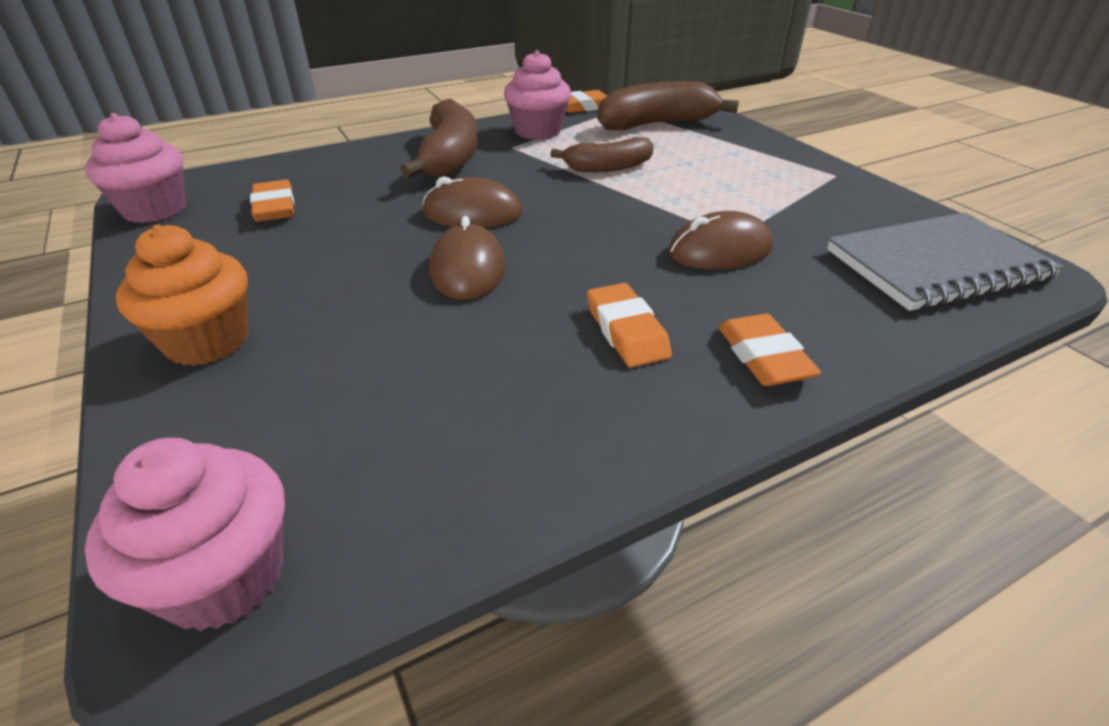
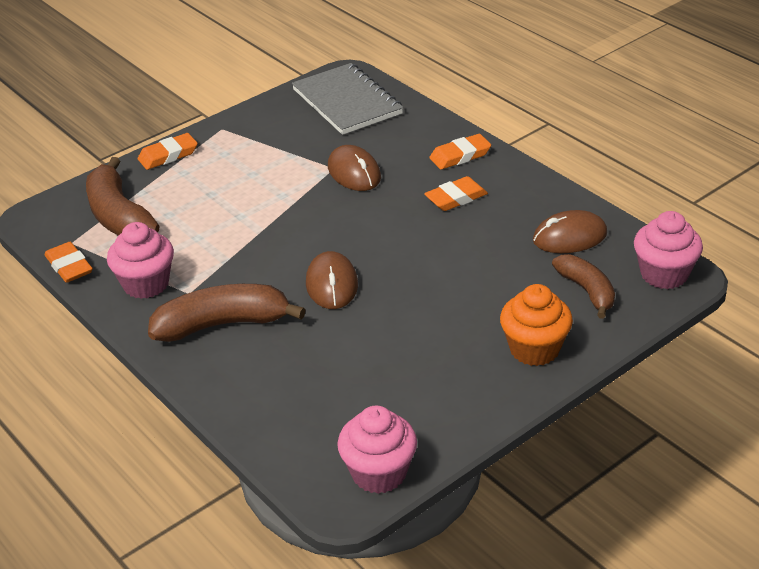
camera: 100 degrees left, 0 degrees up
orange eraser [250,180,294,222] -> orange eraser moved to [138,133,198,170]
brown mouse [429,216,505,300] -> brown mouse moved to [533,210,607,253]
brown banana [550,137,654,172] -> brown banana moved to [552,254,615,319]

